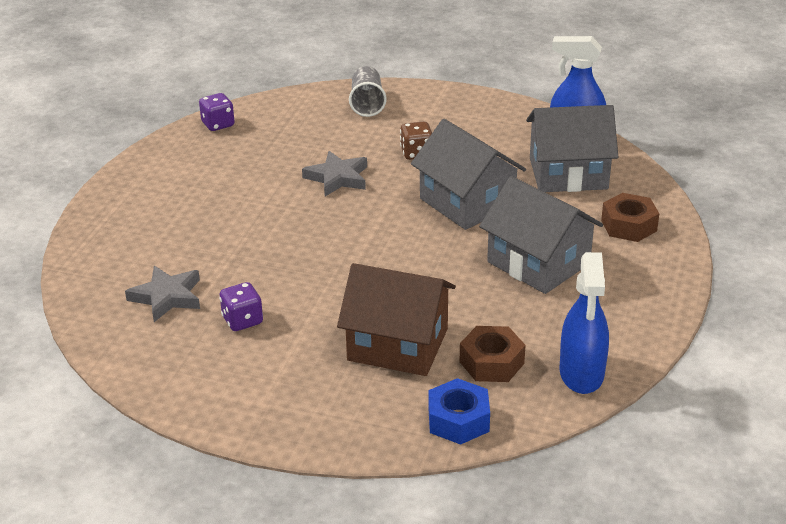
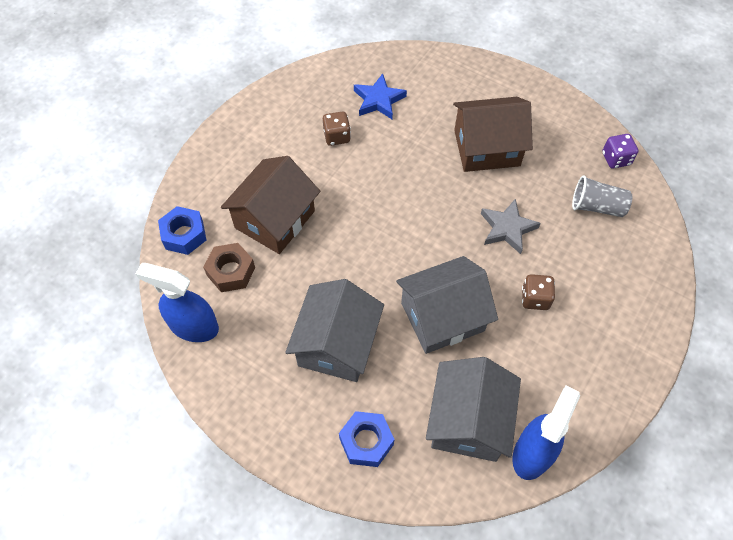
camera: 105 degrees right, 25 degrees up
grey star [125,266,200,322] -> blue star [354,74,407,119]
purple dice [219,282,263,331] -> brown dice [323,112,351,146]
grey cup [349,66,387,117] -> grey cup moved to [572,175,632,217]
grey house [479,176,603,294] -> grey house turned 45 degrees counterclockwise [285,279,384,382]
brown nut [601,193,659,242] -> blue nut [339,411,394,467]
none -> brown house [453,97,533,172]

